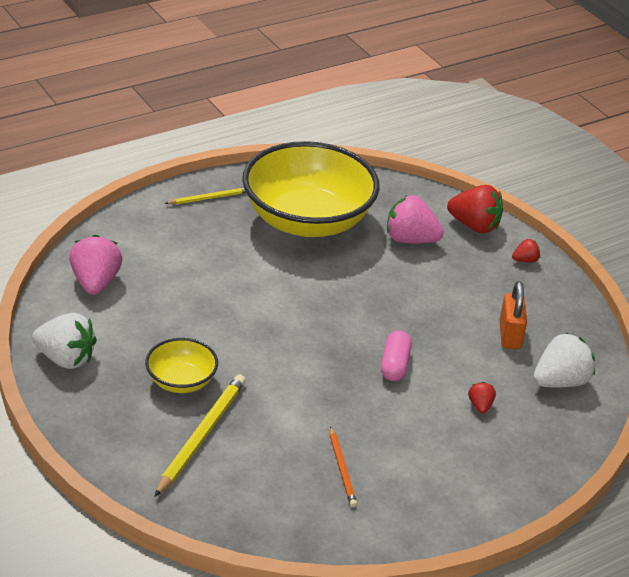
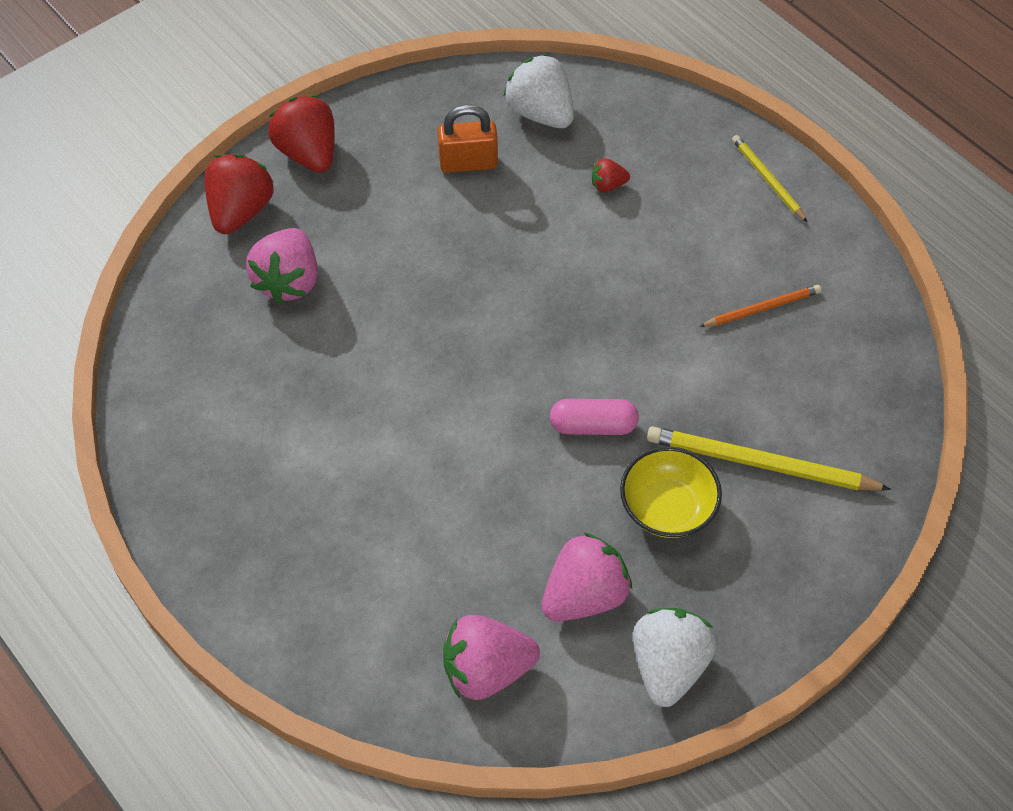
camera: 95 degrees left, 20 degrees up
yellow pencil [165,187,246,204] -> yellow pencil moved to [732,135,807,222]
yellow bowl [242,141,380,237] -> none
pink capsule [381,330,412,381] -> pink capsule moved to [550,399,639,435]
red strawberry [512,239,540,263] -> red strawberry [268,95,335,173], size x2.04
none -> pink strawberry [542,532,632,621]

